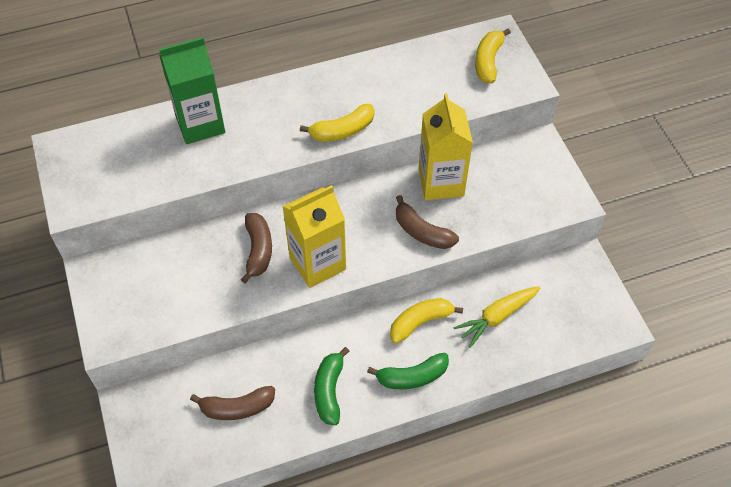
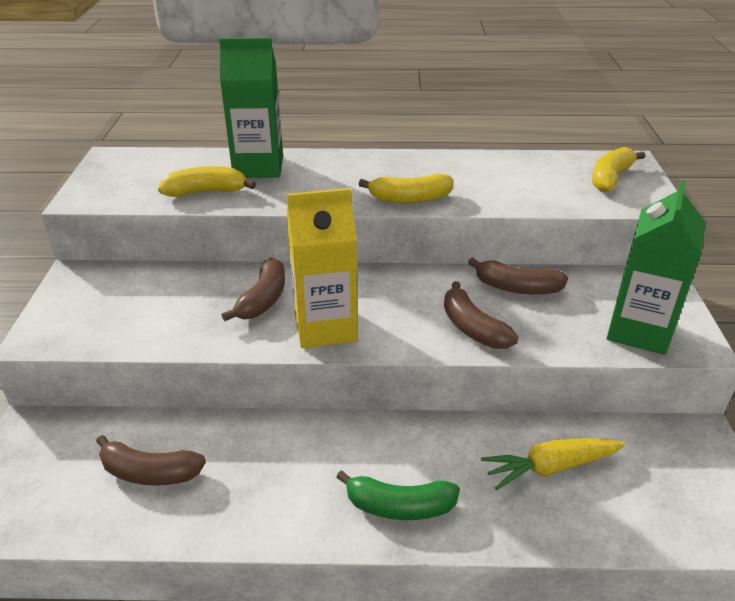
camera: 20 degrees right, 20 degrees down
green banana [314,347,349,426] -> none
yellow banana [390,298,463,344] -> yellow banana moved to [158,166,256,197]
yellow carton [419,93,473,200] -> brown banana [468,257,568,295]
none -> green carton [607,180,705,355]

